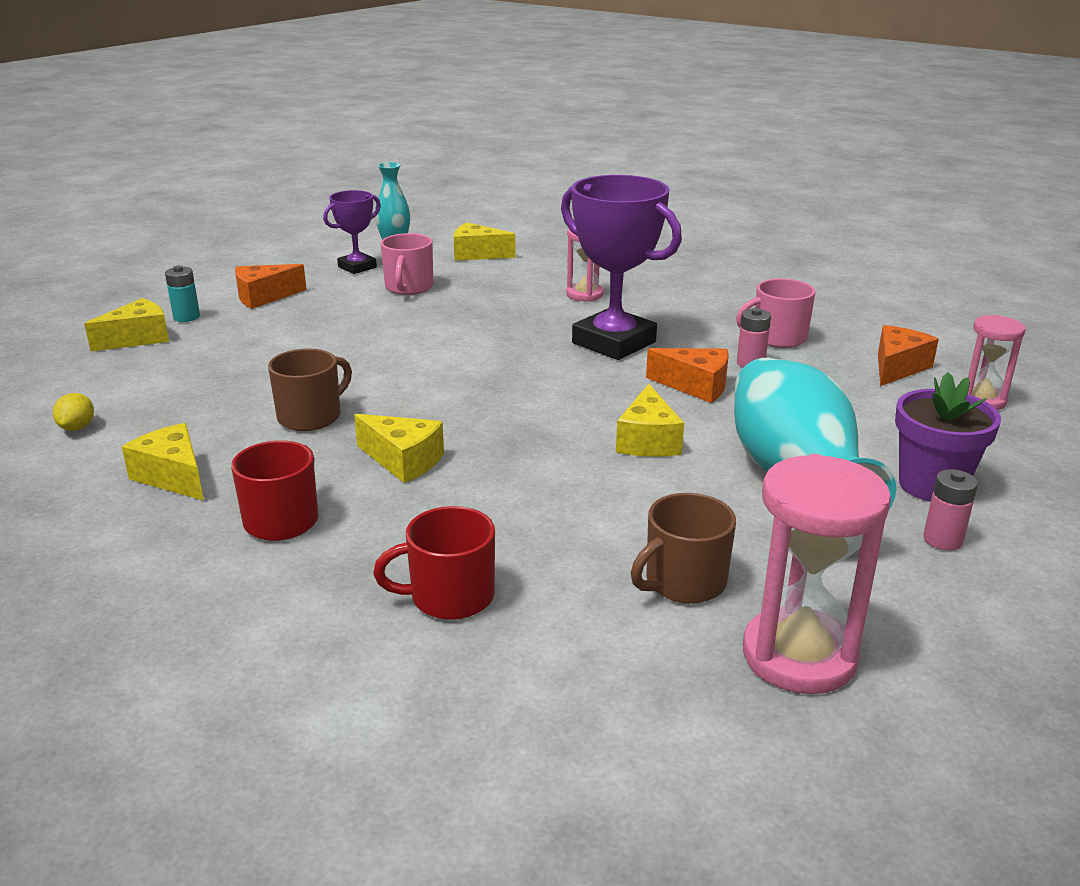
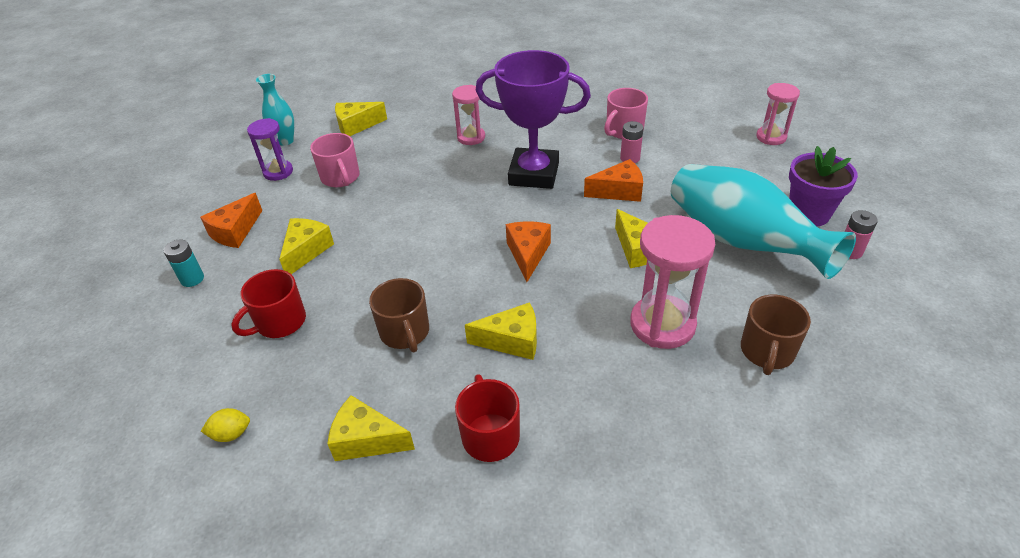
camera: 30 degrees left, 15 degrees up
yellow lemon [53,393,94,431] -> yellow lemon turned 75 degrees counterclockwise [201,408,250,442]
yellow cheese [84,298,169,351] -> yellow cheese moved to [279,218,334,274]
brown mug [268,348,352,431] -> brown mug turned 150 degrees clockwise [369,278,429,352]
purple trophy [323,190,381,274] -> purple hourglass [247,118,293,181]
red mug [373,506,495,620] -> red mug moved to [231,269,306,338]
pink hourglass [743,454,891,694] -> pink hourglass moved to [630,215,715,349]
orange cheese [878,325,939,386] -> orange cheese moved to [506,221,551,282]

